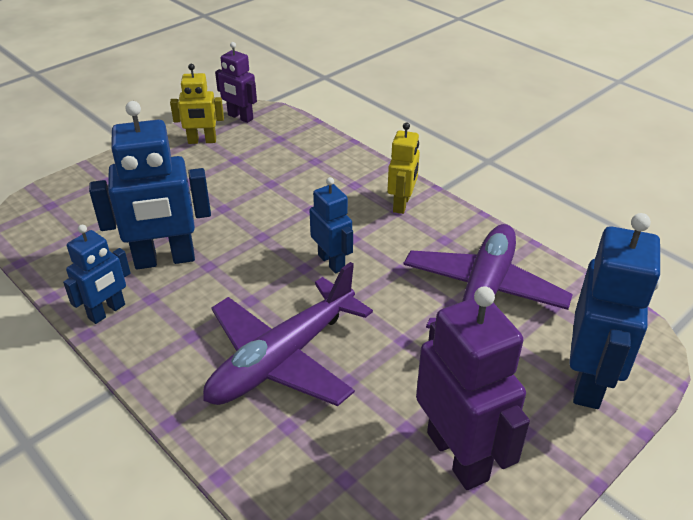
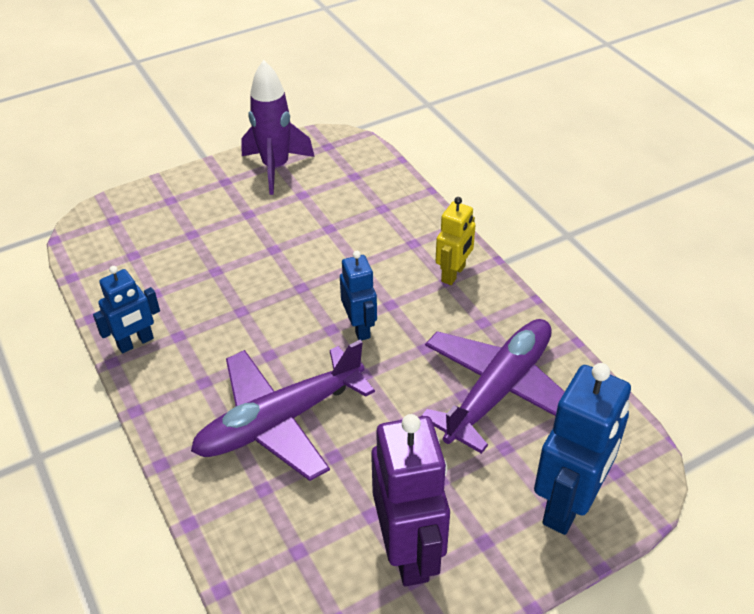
camera: 15 degrees right, 5 degrees up
blue robot [89,101,211,269] -> none
yellow robot [170,64,224,144] -> purple rocket [241,60,314,195]
purple robot [215,42,257,123] -> none

